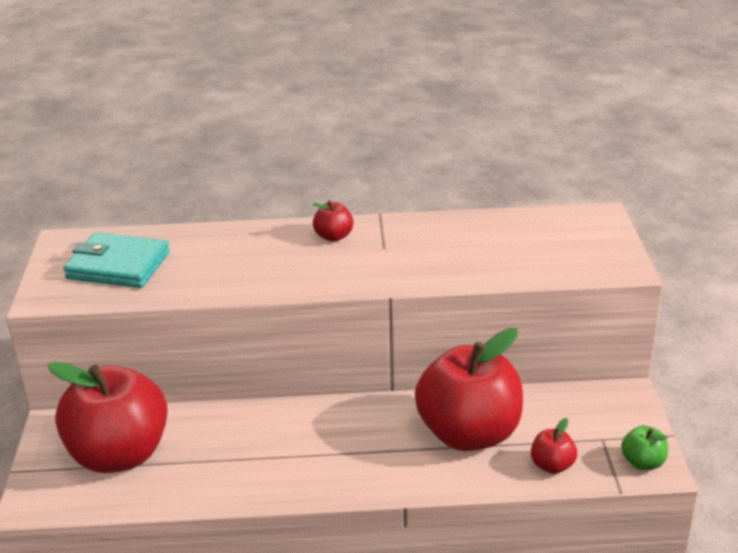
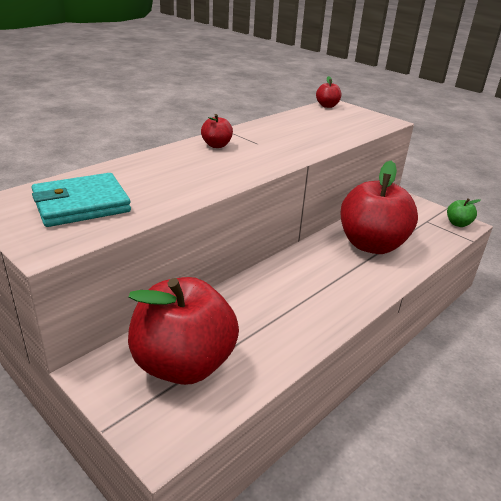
camera: 45 degrees left, 0 degrees up
red apple [531,418,577,474] -> red apple moved to [316,76,341,108]

